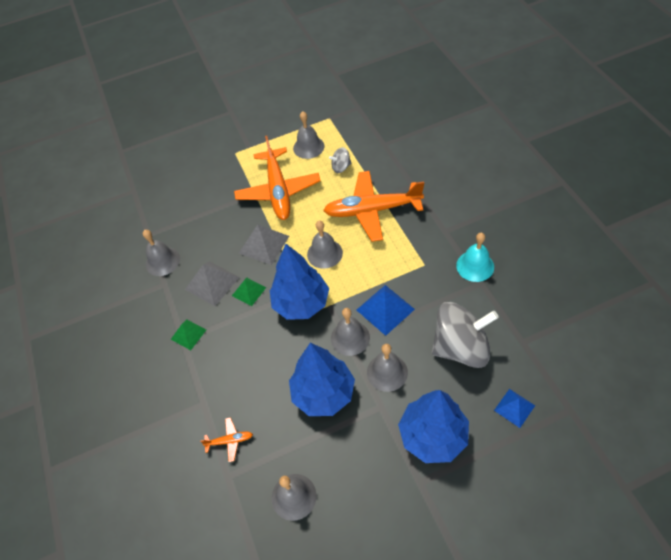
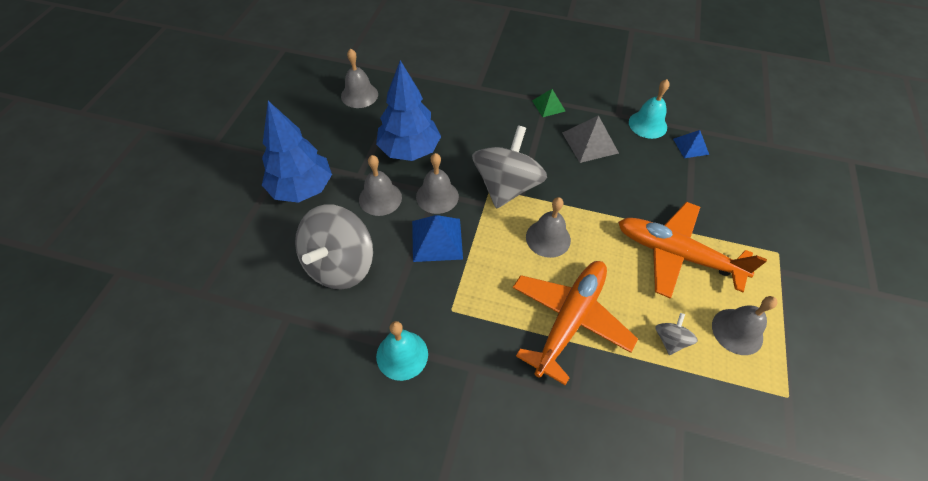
camera: 120 degrees right, 0 degrees up
grey bell [143,230,180,276] -> turquoise bell [629,79,670,139]
orange plane [200,417,253,462] -> none
green pyramid [232,277,266,306] -> none
grey pyramid [239,225,289,265] -> none
blue tree [270,244,329,320] -> grey spinning top [472,125,547,209]
blue pyramid [494,389,535,428] -> blue pyramid moved to [673,130,709,158]

